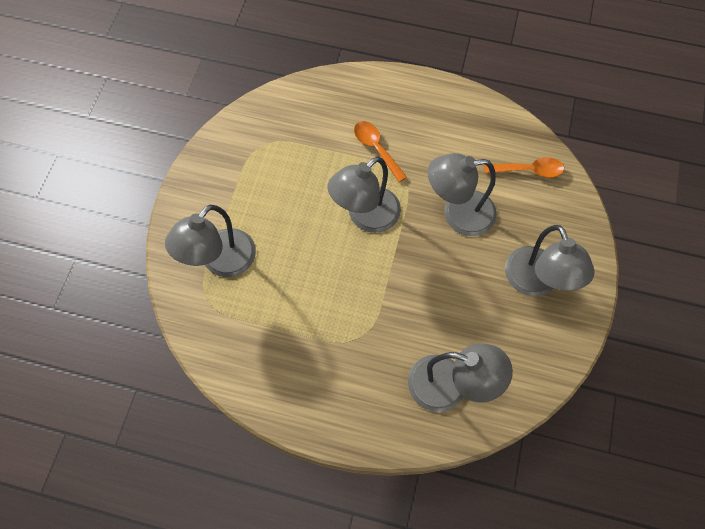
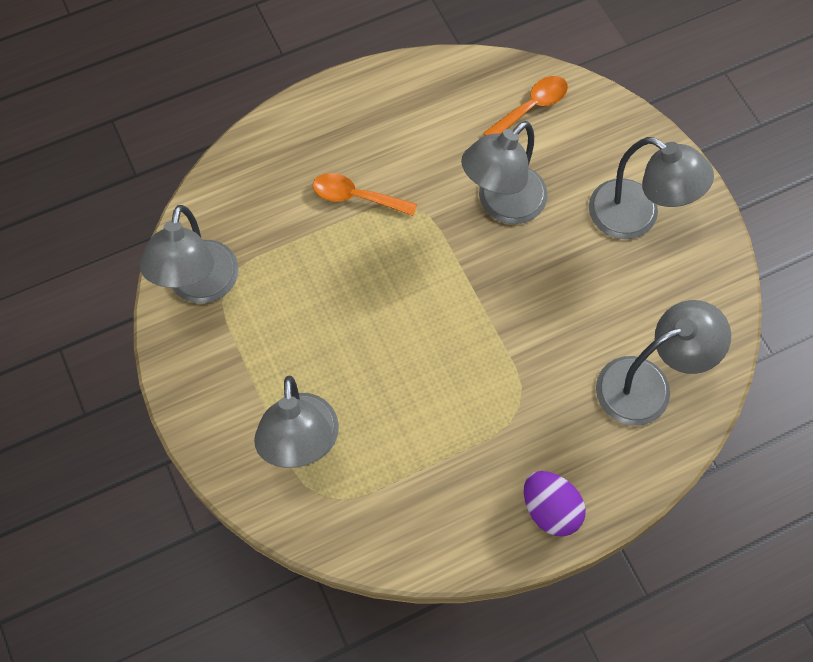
camera: 40 degrees left, 0 degrees up
grey lamp [328,157,401,233] -> grey lamp moved to [140,205,239,303]
none -> purple egg [524,471,586,537]

